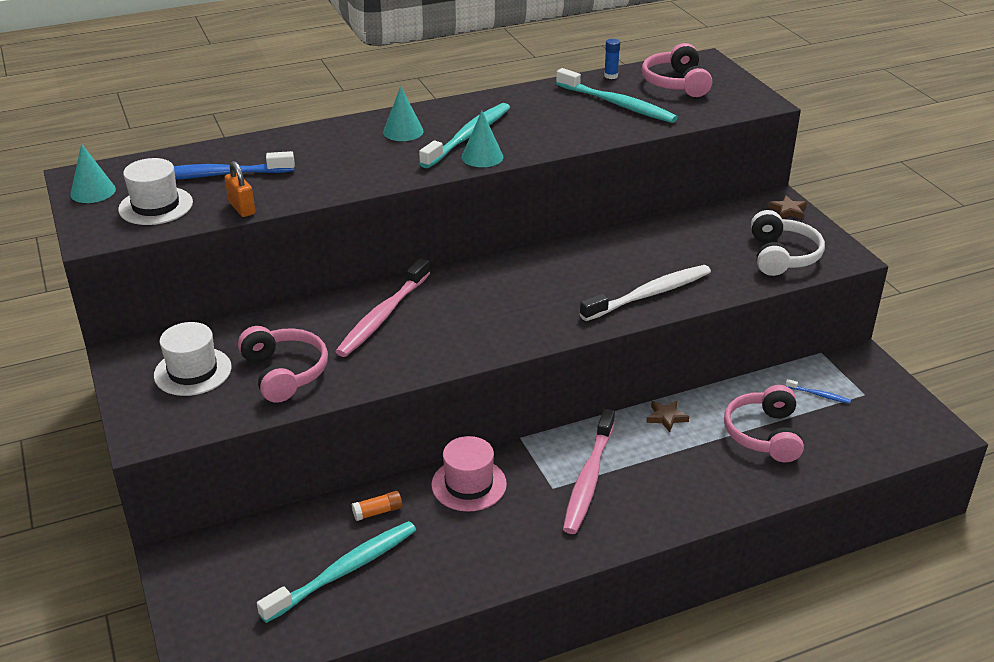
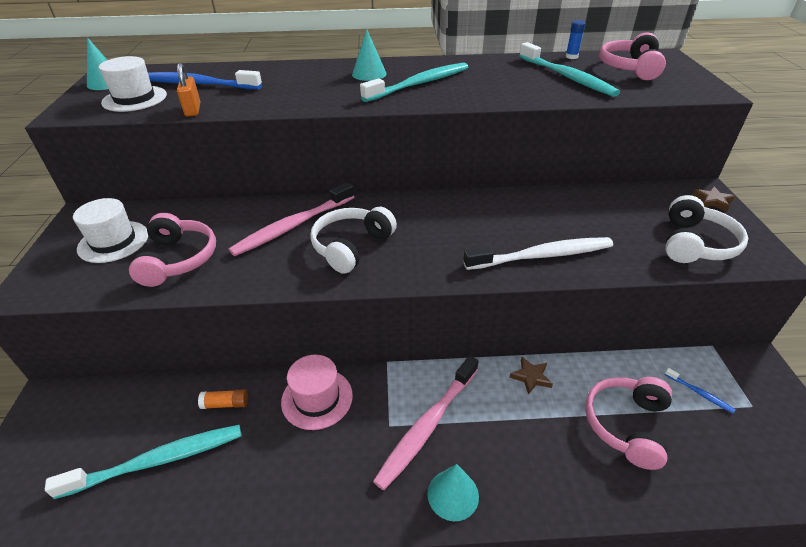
camera: 20 degrees right, 5 degrees up
turquoise cone [462,111,503,167] -> turquoise cone moved to [427,464,479,521]
none -> white headphones [310,207,397,274]

